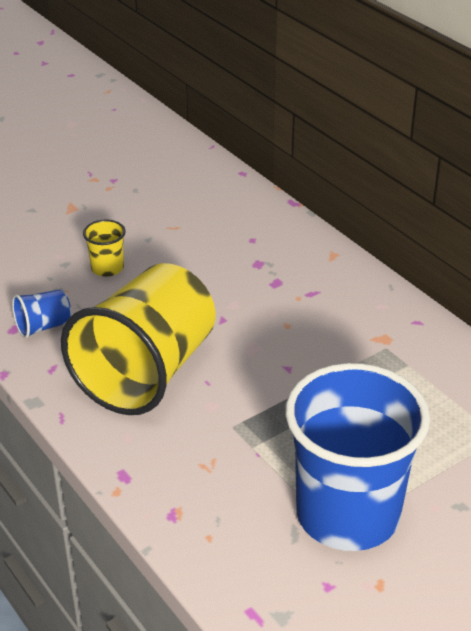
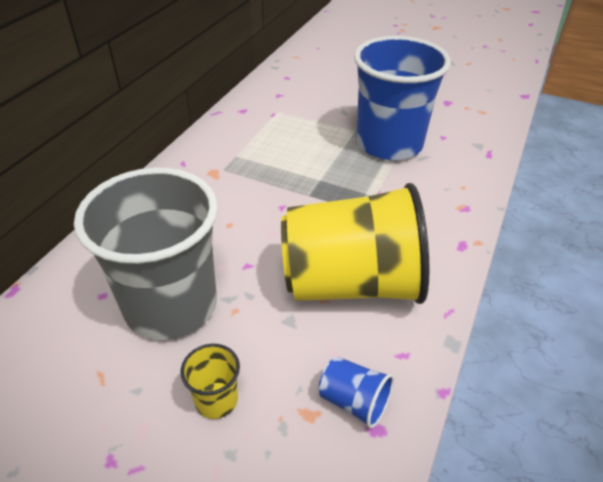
camera: 120 degrees left, 5 degrees up
none -> grey cup [74,168,218,340]

